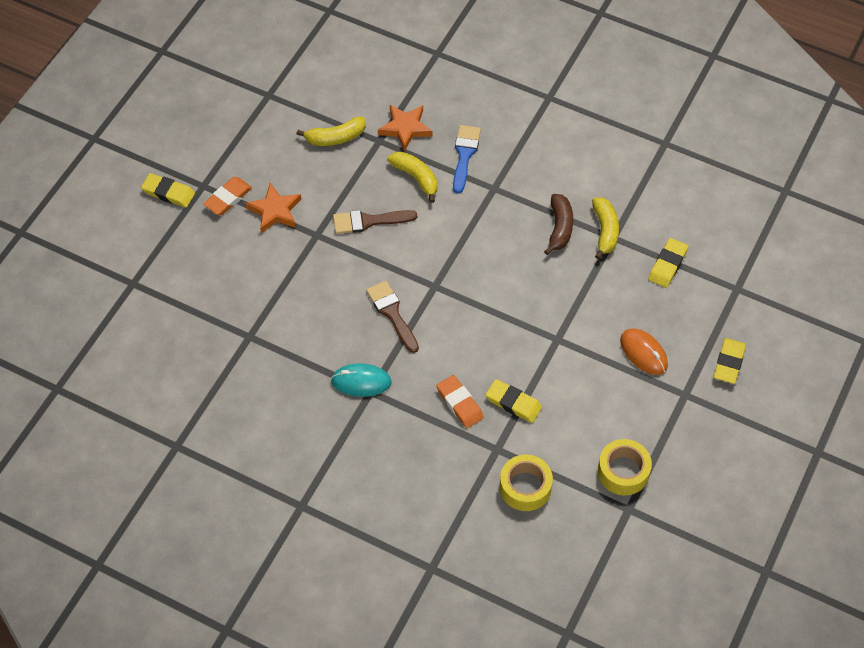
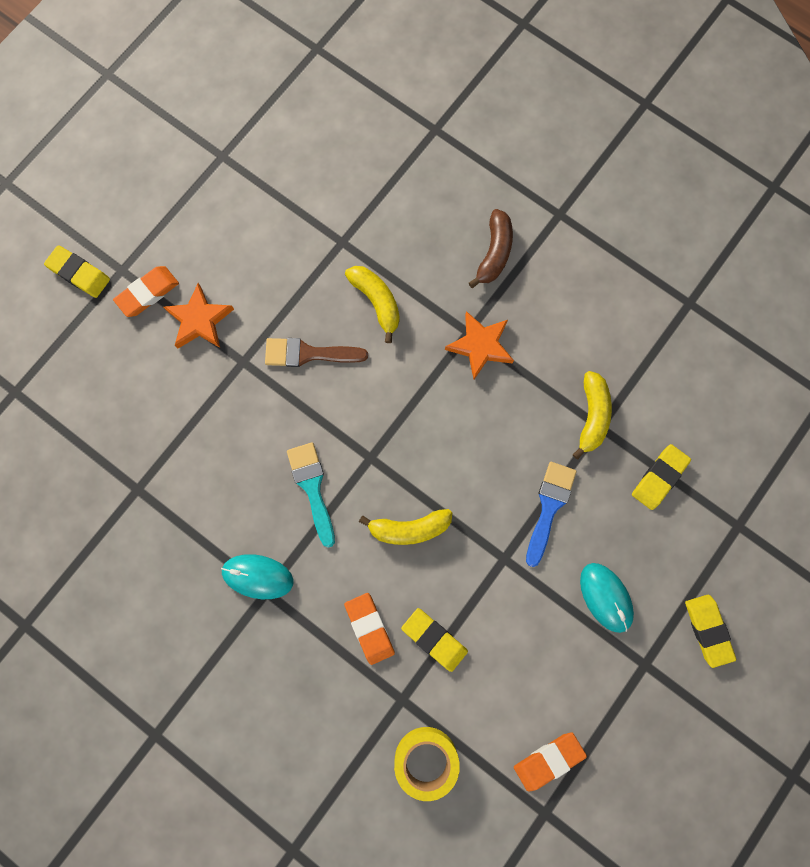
camera: 10 degrees right, 20 degrees up
yellow banana [297,117,366,146] -> yellow banana moved to [359,509,452,545]
brown brush [366,281,419,353] -> turquoise brush [287,442,335,548]
orange star [378,105,433,151] -> orange star moved to [445,311,514,379]
blue brush [453,125,481,194] -> blue brush moved to [526,462,577,567]
brown banana [544,194,573,255] -> brown banana moved to [469,209,513,288]
yellow tape [598,439,652,495] -> orange eraser [514,732,587,792]
orange mouse [620,329,668,375] -> turquoise mouse [580,563,634,633]
yellow eraser [714,338,746,384] -> yellow eraser turned 45 degrees counterclockwise [685,595,736,668]

